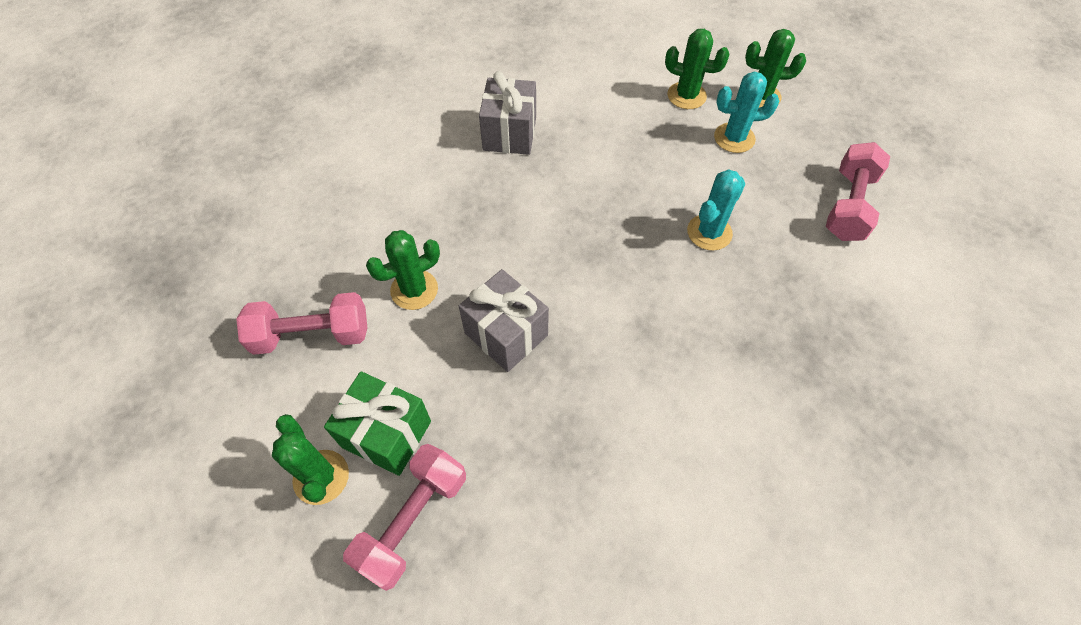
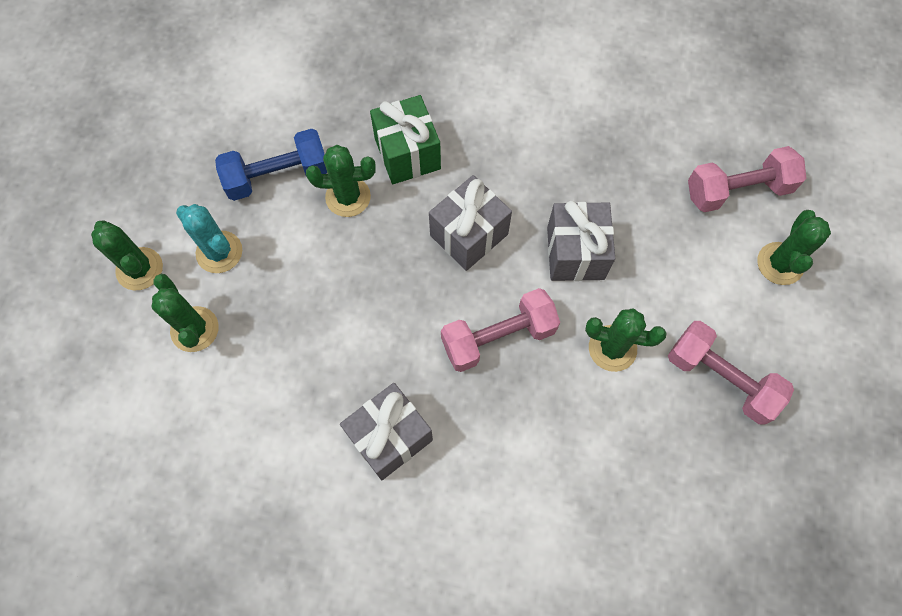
camera: 135 degrees left, 10 degrees up
green gift [324,371,431,476] -> green gift moved to [370,95,441,184]
turquoise cactus [687,169,745,251] -> green cactus [306,145,376,217]
pink dumbbell [826,142,890,241] -> pink dumbbell moved to [441,288,560,372]
none -> blue dumbbell [215,129,327,201]
none -> grey gift [429,175,512,271]

